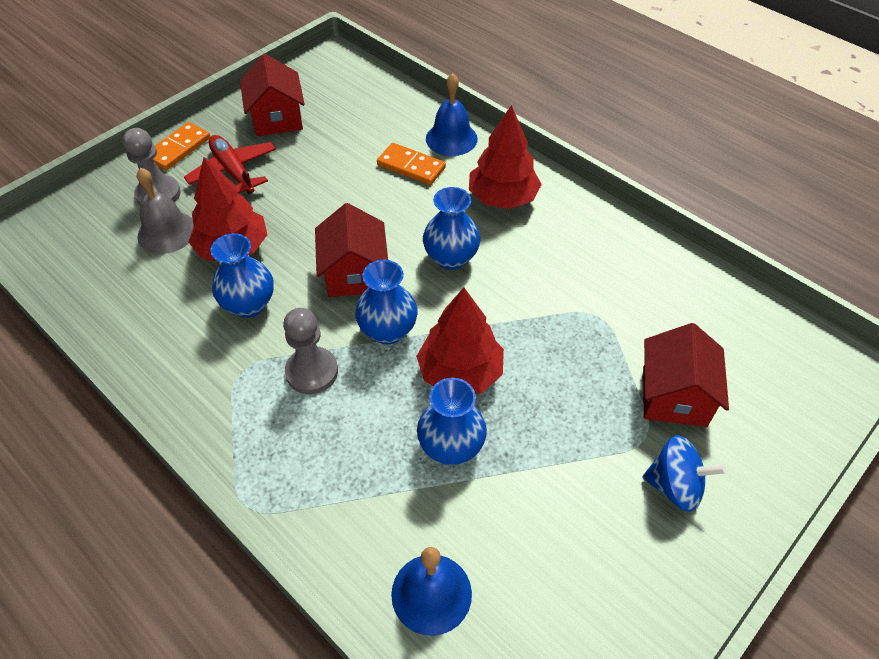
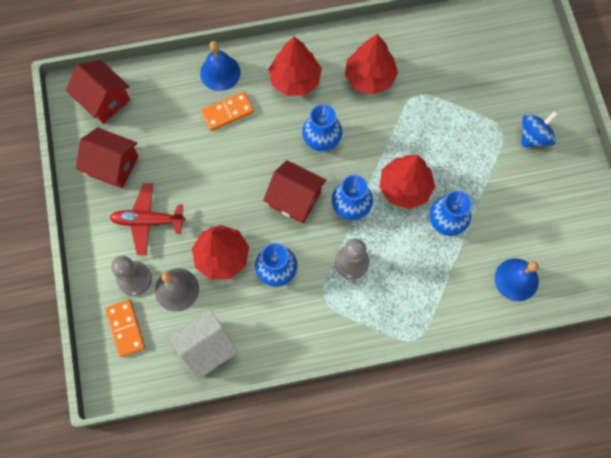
camera: 55 degrees left, 20 degrees up
orange domino [153,122,210,170] -> orange domino moved to [105,300,145,357]
red house [643,323,729,427] -> red house moved to [66,60,130,124]
none -> white house [170,310,238,380]
none -> red tree [345,34,398,95]

